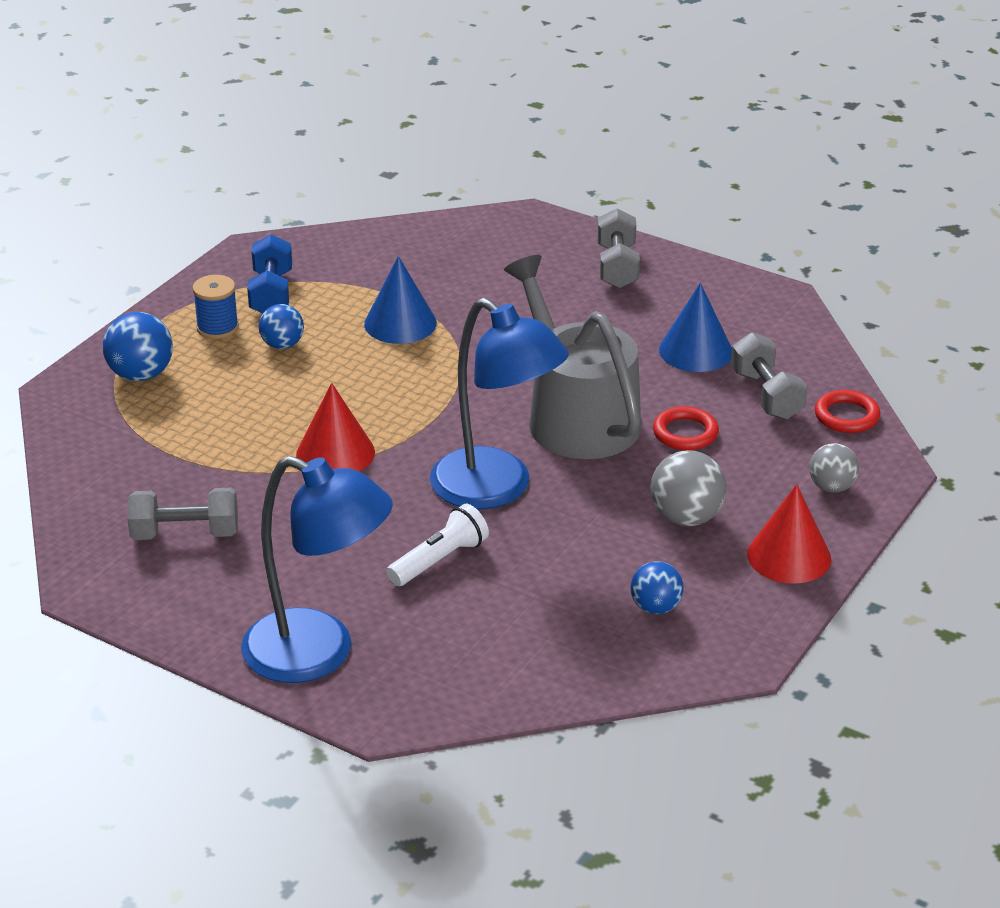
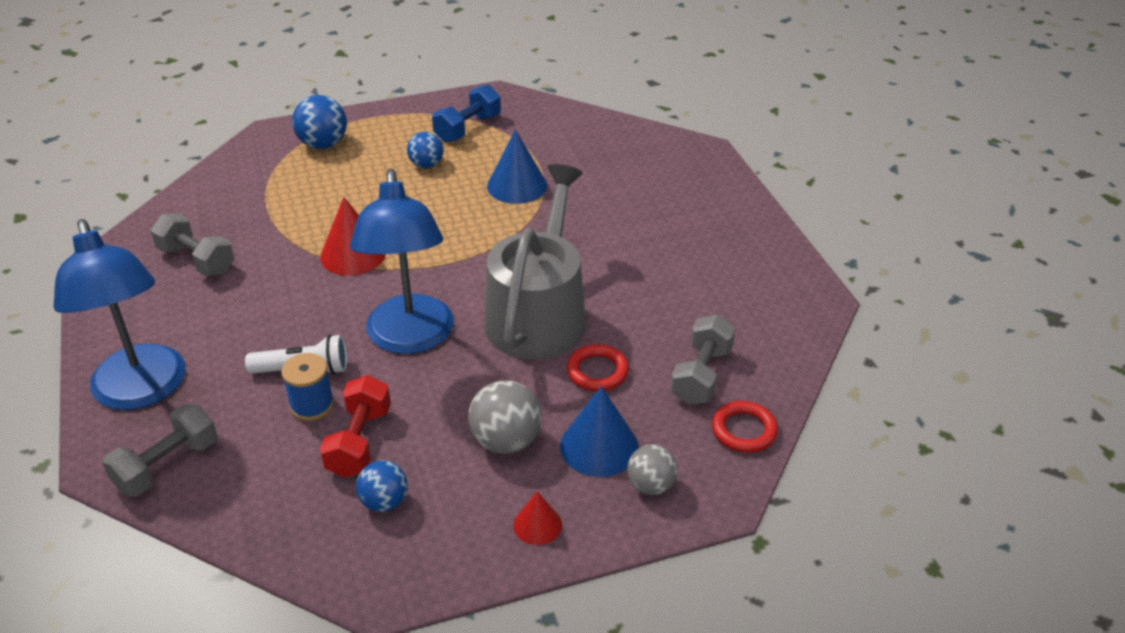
camera: 40 degrees right, 5 degrees up
blue spool [192,275,239,339] -> blue spool moved to [281,353,334,421]
grey dumbbell [597,208,640,288] -> grey dumbbell moved to [102,404,217,497]
blue cone [659,283,732,372] -> blue cone moved to [560,386,638,477]
red cone [747,484,831,584] -> red cone [513,492,562,545], size x0.58
none -> red dumbbell [320,375,391,478]

